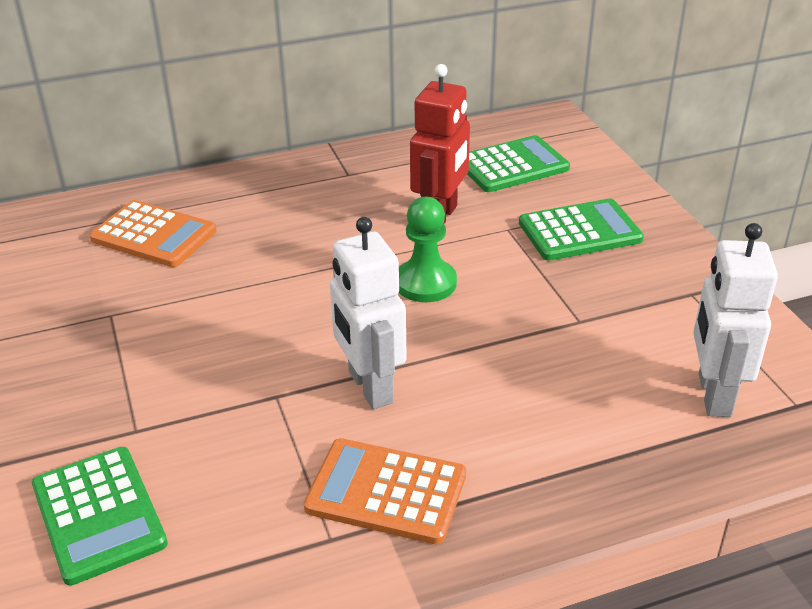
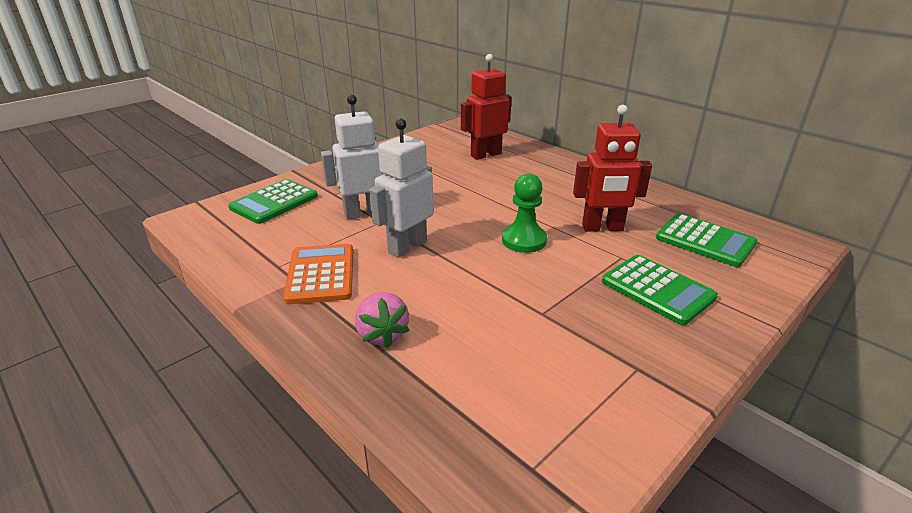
camera: 65 degrees right, 5 degrees down
orange calculator [90,200,217,267] -> red robot [461,54,512,160]
white robot [693,223,778,417] -> white robot moved to [321,95,383,220]
none -> pink strawberry [355,292,409,348]

